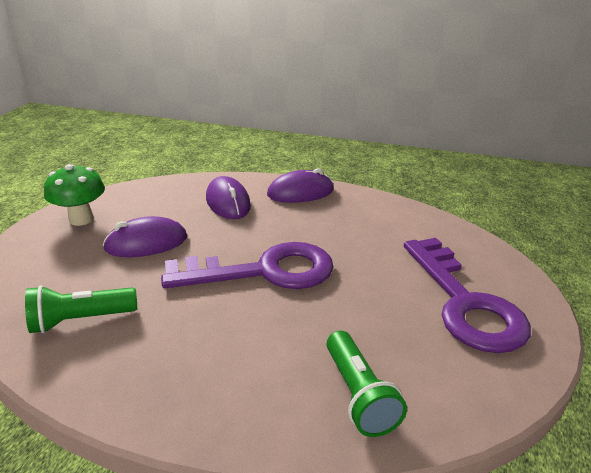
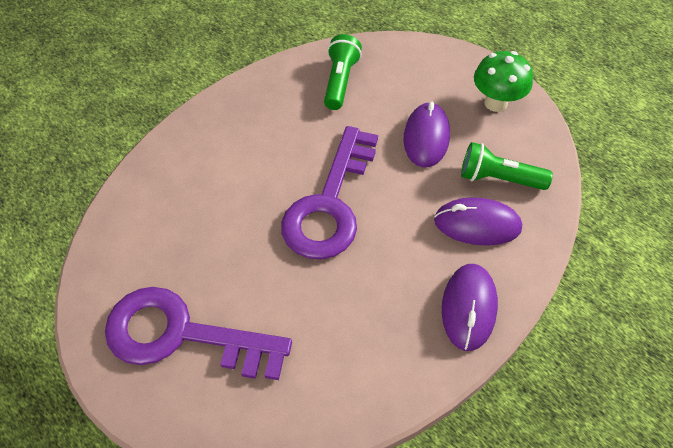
camera: 120 degrees right, 25 degrees up
green flashlight [326,331,407,437] -> green flashlight moved to [461,142,553,190]

